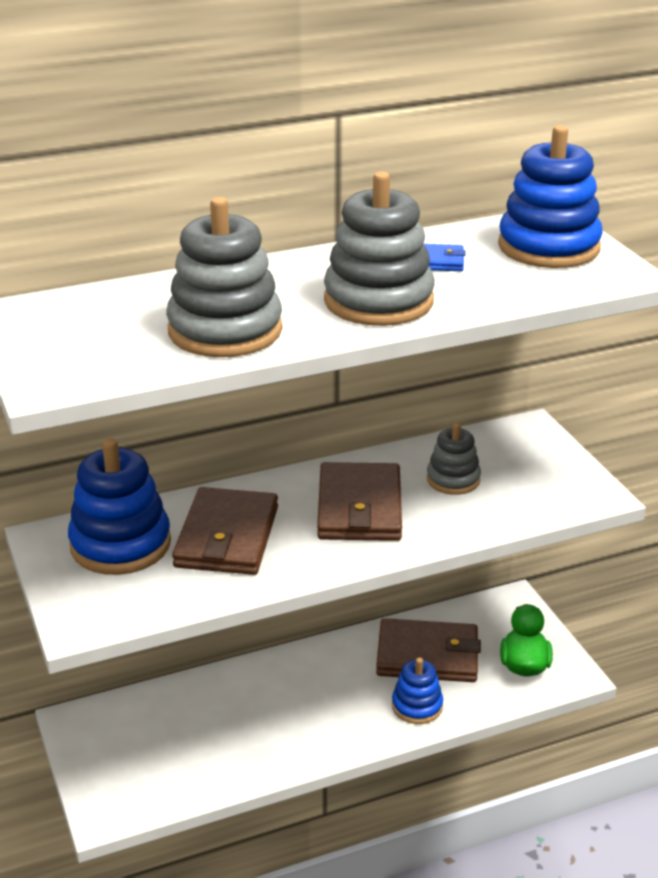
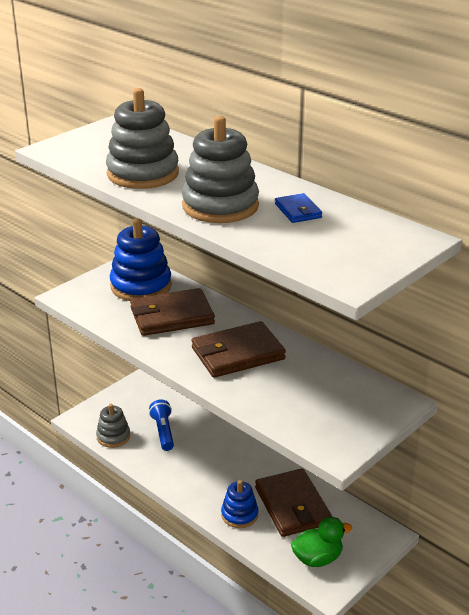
camera: 65 degrees right, 0 degrees up
grey stacking toy [427,423,481,495] -> grey stacking toy moved to [96,404,130,448]
blue stacking toy [498,125,602,268] -> none
none -> blue flashlight [149,399,174,451]

